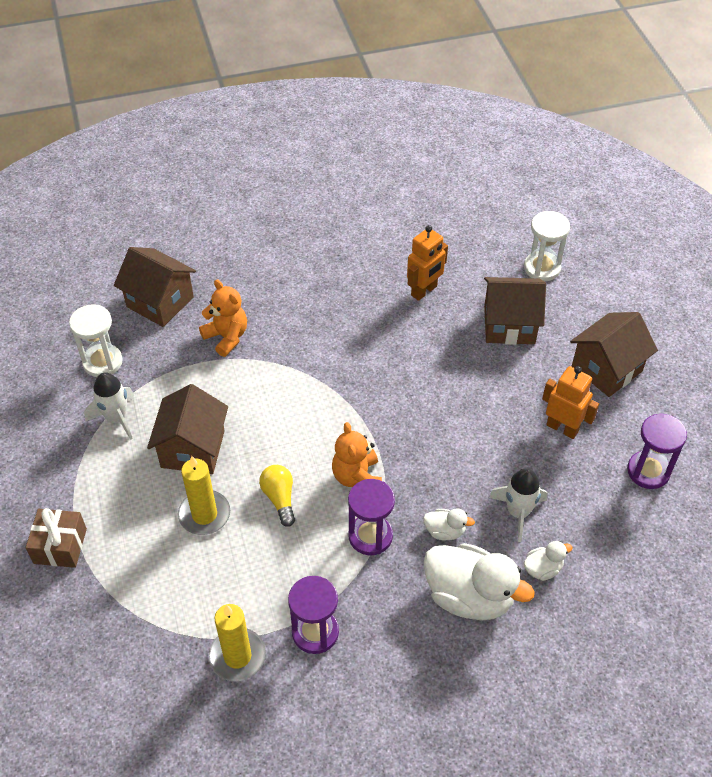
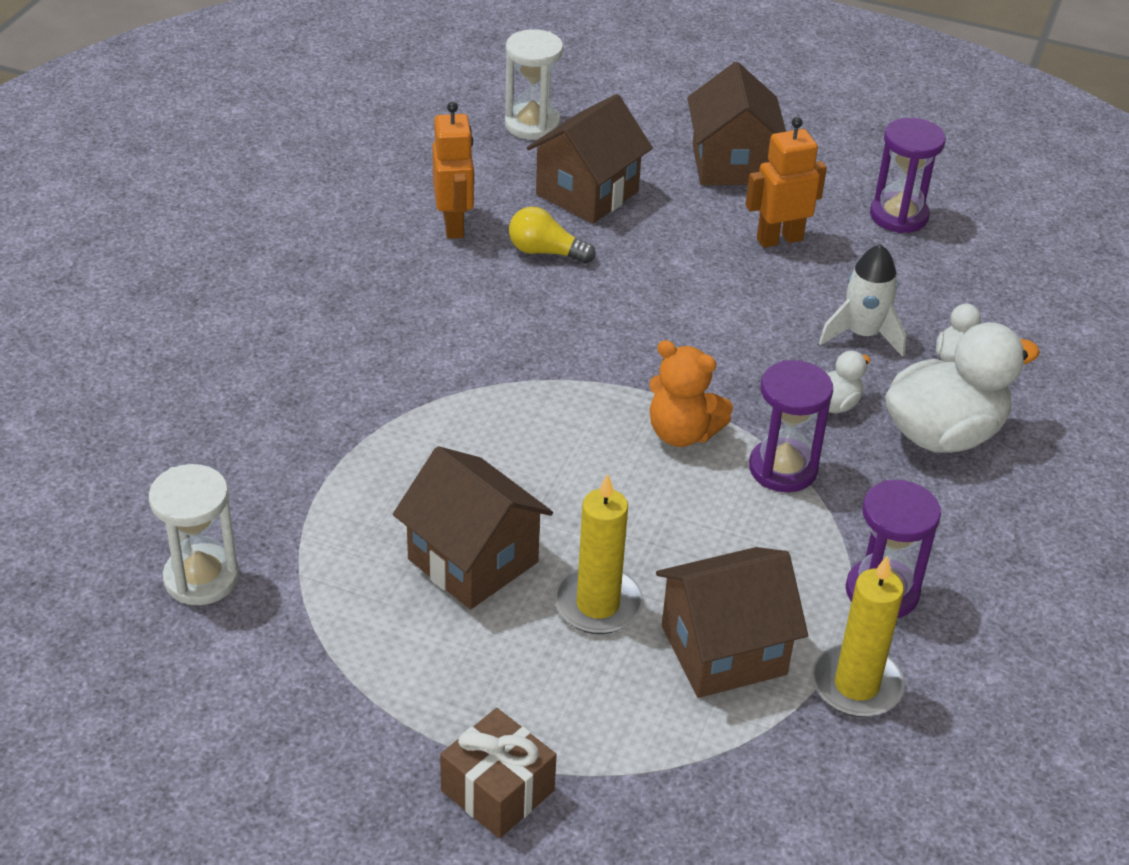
camera: 55 degrees left, 10 degrees down
white rocket [84,372,134,440] -> none
brown house [114,247,196,327] -> brown house moved to [656,547,808,698]
orange teddy bear [199,279,247,357] -> none
yellow light bulb [259,465,295,527] -> yellow light bulb moved to [509,207,595,264]

